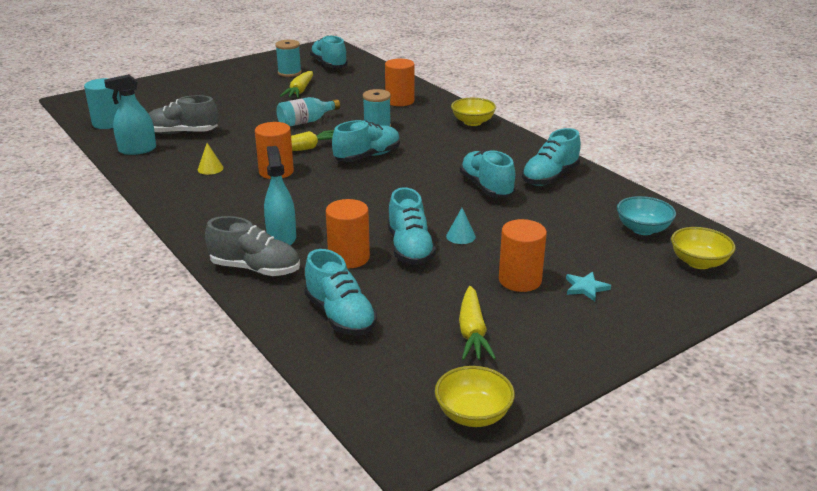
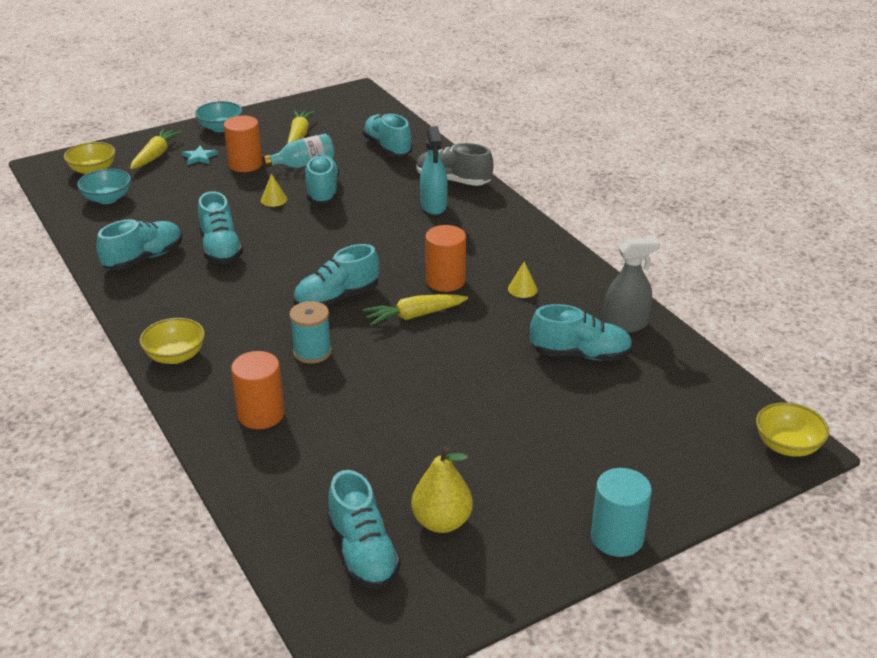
camera: 175 degrees left, 5 degrees up
turquoise cylinder [84,78,120,129] -> turquoise cylinder moved to [591,468,652,557]
turquoise spray bottle [104,74,156,155] -> grey spray bottle [603,238,660,333]
grey shoe [148,95,218,134] -> turquoise shoe [530,304,633,361]
turquoise spool [275,40,302,77] -> yellow pear [411,446,473,533]
turquoise bottle [276,97,340,126] -> turquoise bottle moved to [262,134,334,168]
yellow carrot [280,71,313,98] -> yellow carrot moved to [130,129,183,169]
orange cylinder [326,199,370,269] -> none
yellow bowl [435,366,515,427] -> yellow bowl moved to [756,402,829,457]
turquoise cone [446,208,476,244] -> yellow cone [261,174,287,207]
none -> turquoise bowl [195,101,242,132]

